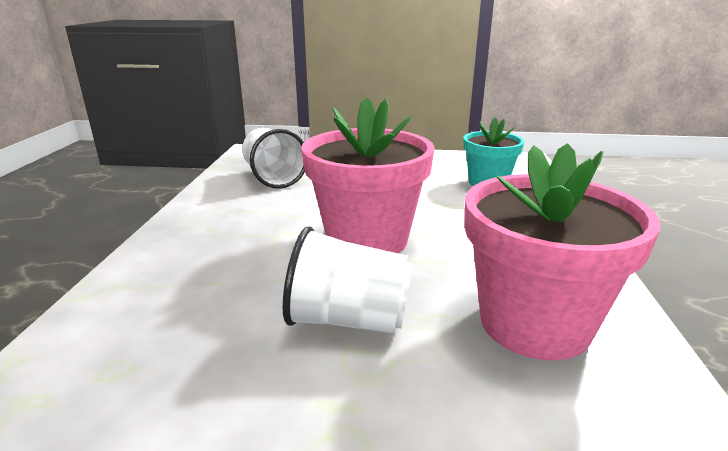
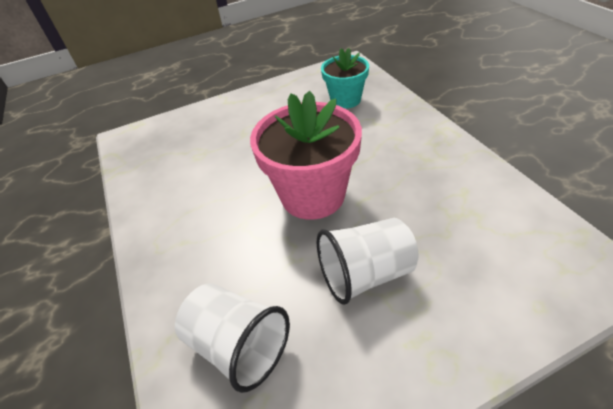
camera: 25 degrees left, 20 degrees up
white cup [242,128,305,189] -> white cup moved to [175,283,290,393]
pink flower pot [465,143,661,360] -> none

